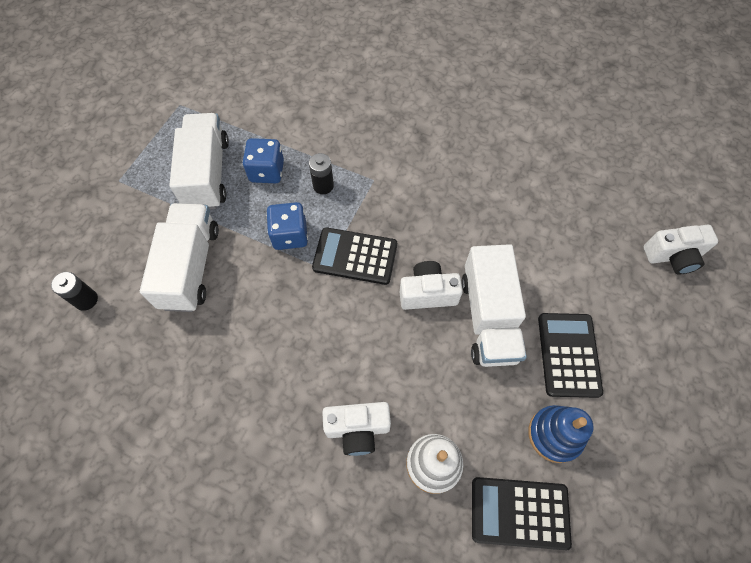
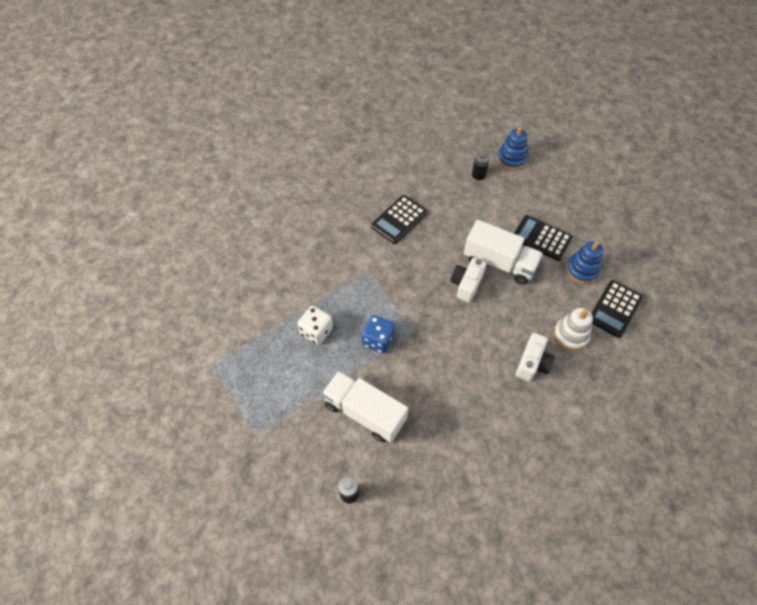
camera: 60 degrees left, 5 degrees down
white truck [170,113,229,209] -> none
blue dice [243,138,284,183] -> white dice [297,306,333,345]
black battery [309,153,334,194] -> black battery moved to [472,151,490,180]
black calculator [312,227,397,285] -> black calculator moved to [371,195,427,244]
white camera [644,225,718,274] -> blue stacking toy [497,127,528,170]

